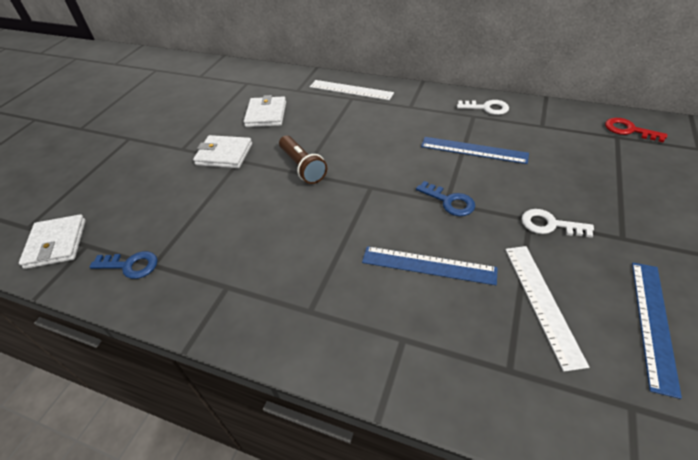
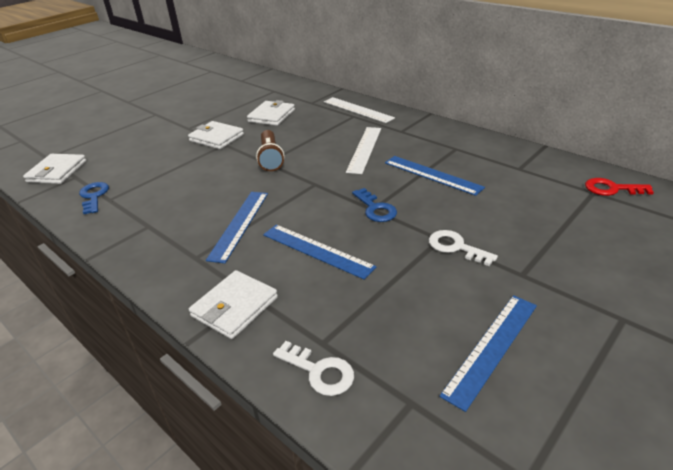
camera: 20 degrees right, 10 degrees down
blue key [89,251,158,279] -> blue key turned 135 degrees counterclockwise [79,182,109,214]
white key [457,100,509,115] -> white key moved to [273,341,354,396]
white ruler [505,246,589,372] -> white ruler moved to [346,127,381,174]
red key [605,118,667,142] -> red key turned 45 degrees counterclockwise [585,178,654,196]
none -> white wallet [189,270,278,339]
none -> blue ruler [206,192,268,263]

